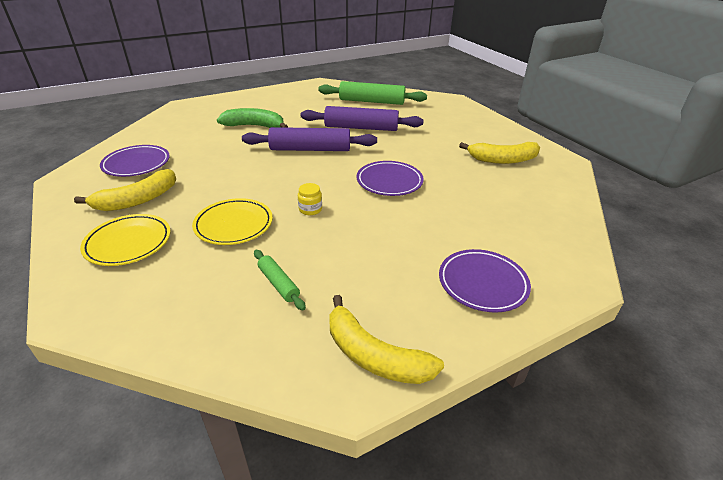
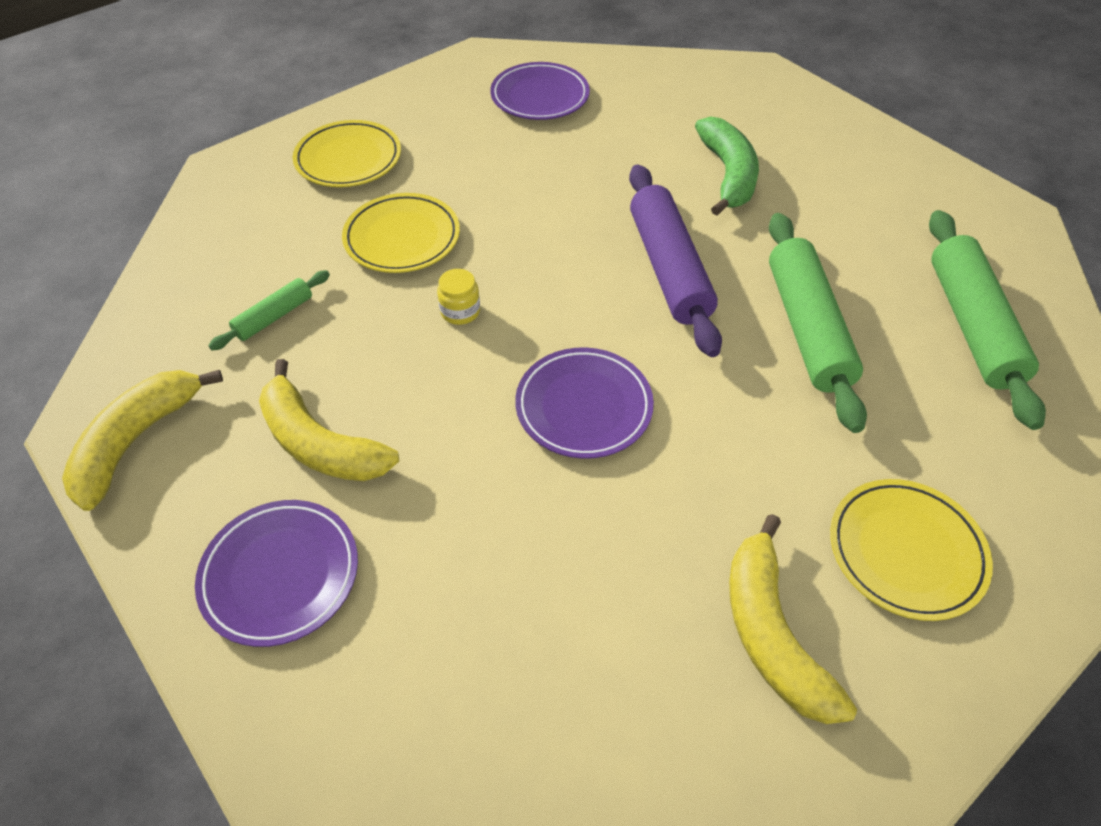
camera: 80 degrees right, 15 degrees up
yellow banana [74,169,176,211] -> yellow banana moved to [259,359,399,481]
purple rolling pin [301,106,423,131] -> green rolling pin [769,213,867,433]
none -> yellow plate [830,479,993,621]

